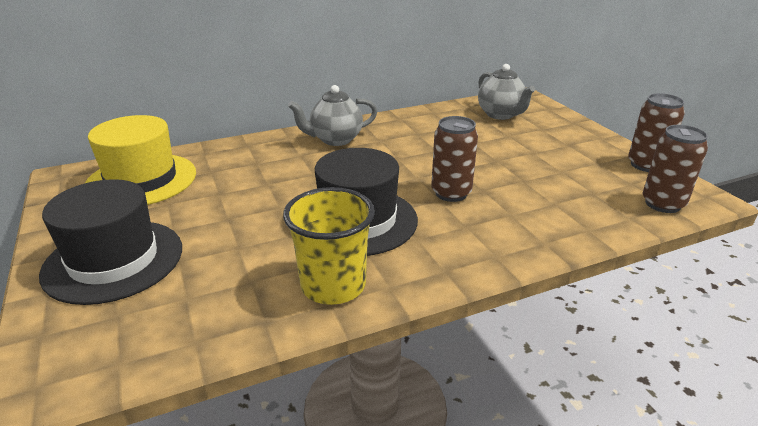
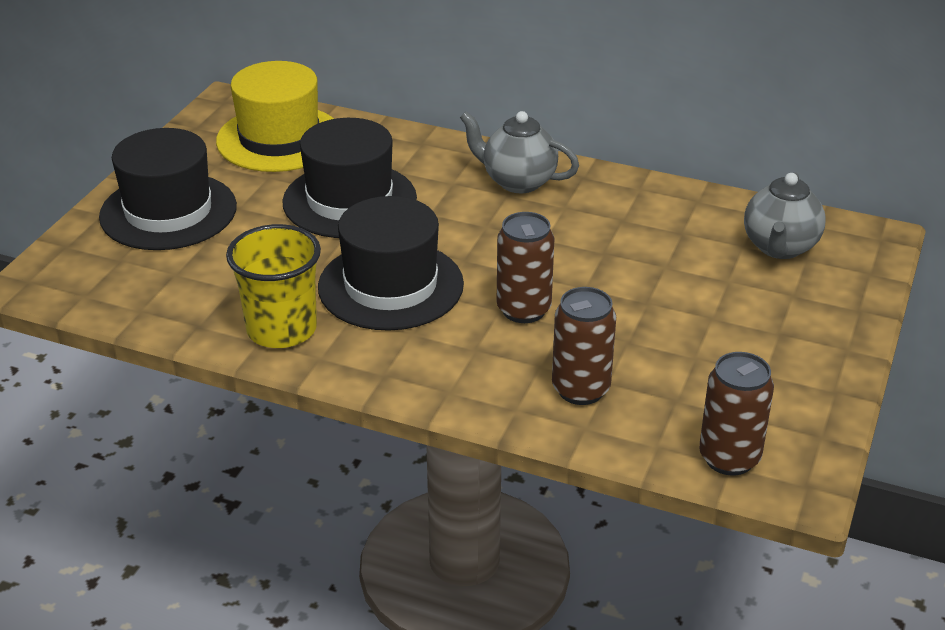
camera: 45 degrees right, 5 degrees up
brown can [628,93,685,172] -> brown can moved to [552,287,616,405]
none -> black hat [282,118,417,238]

